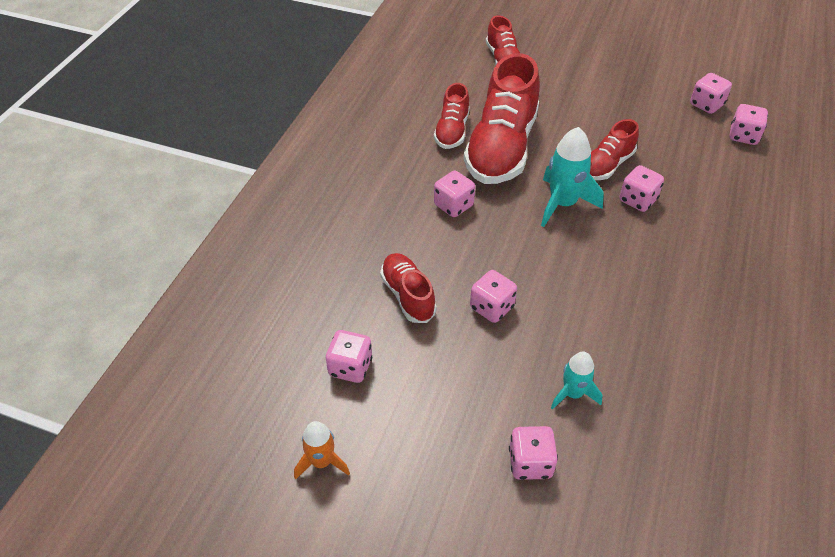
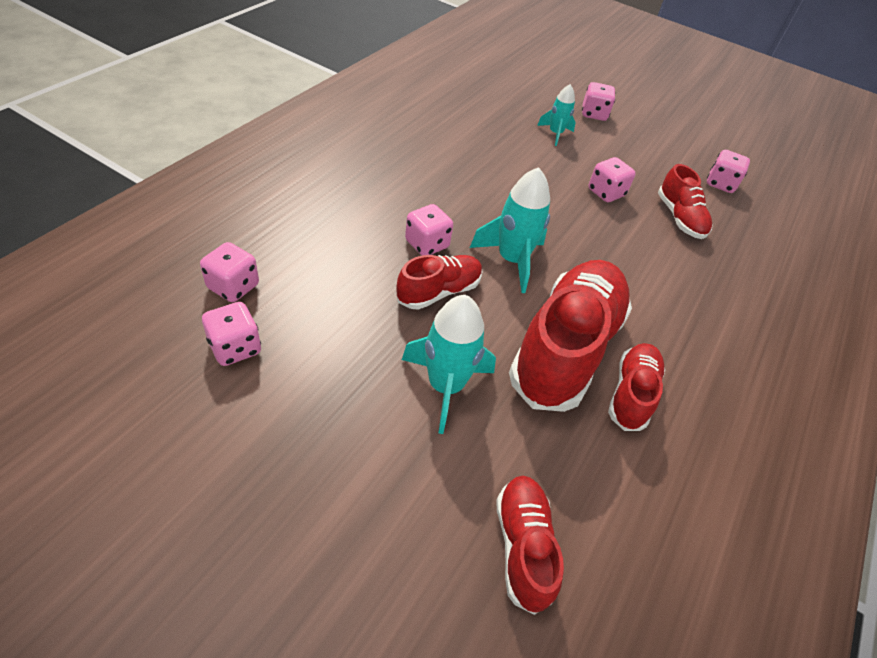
camera: 175 degrees left, 0 degrees up
orange rocket [294,421,350,480] -> none
pink dice [434,171,475,217] -> none
none -> turquoise rocket [402,295,496,434]

